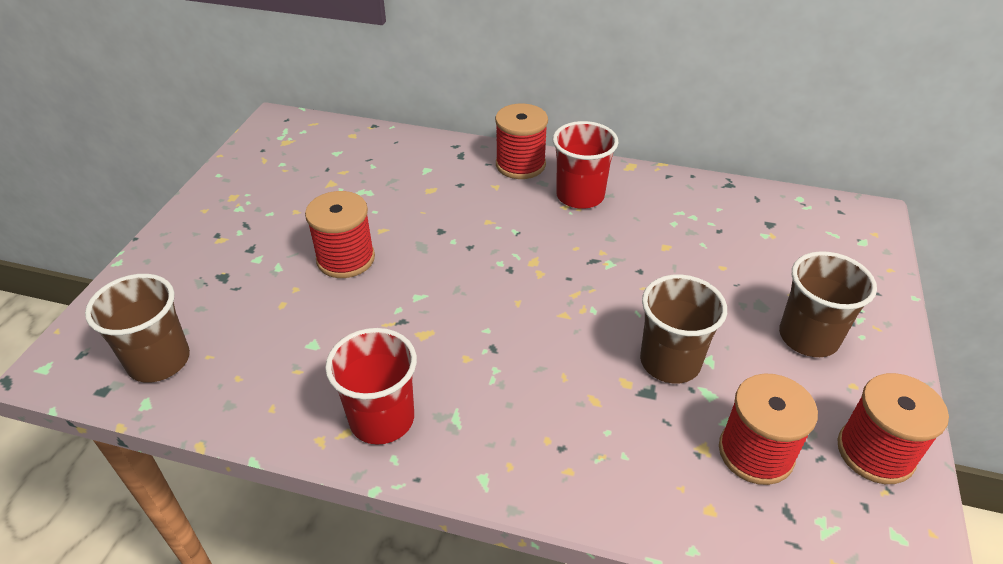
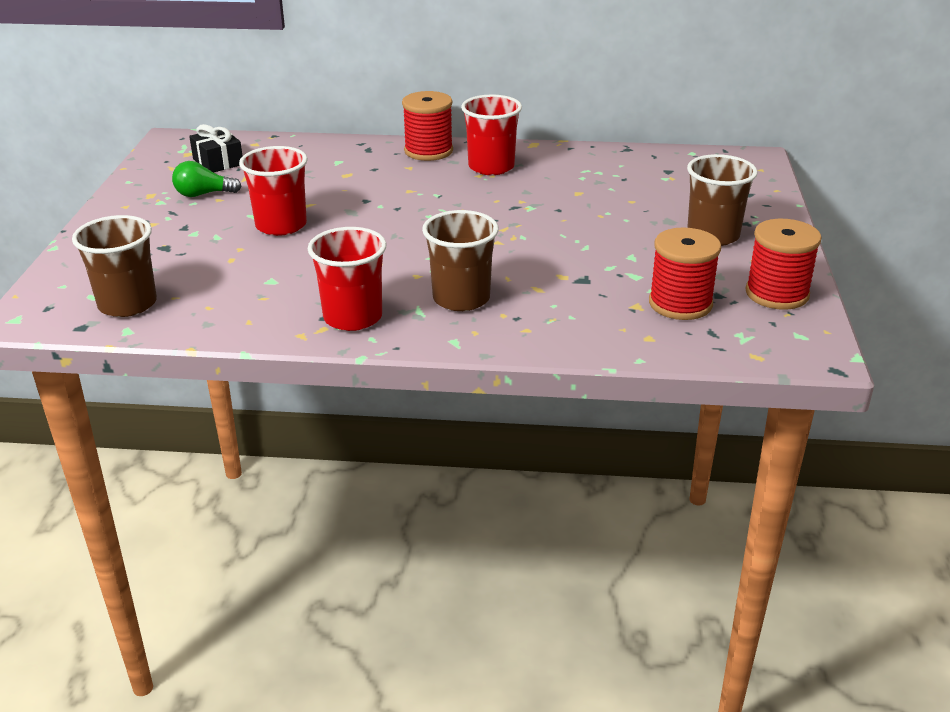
camera: 10 degrees left, 10 degrees down
red spool [305,191,375,278] -> red cup [239,146,308,236]
brown cup [640,274,727,384] -> brown cup moved to [422,210,499,311]
none -> green light bulb [172,161,242,197]
none -> black gift [189,124,243,172]

